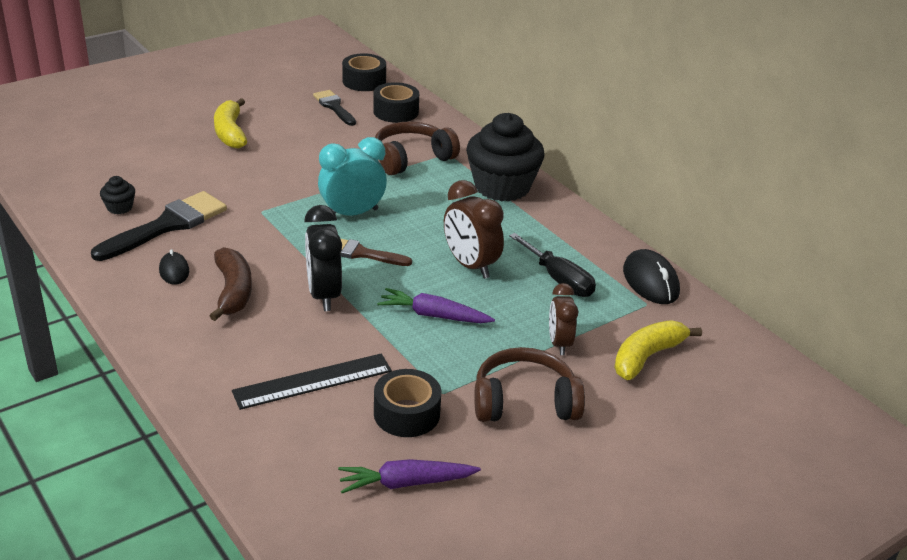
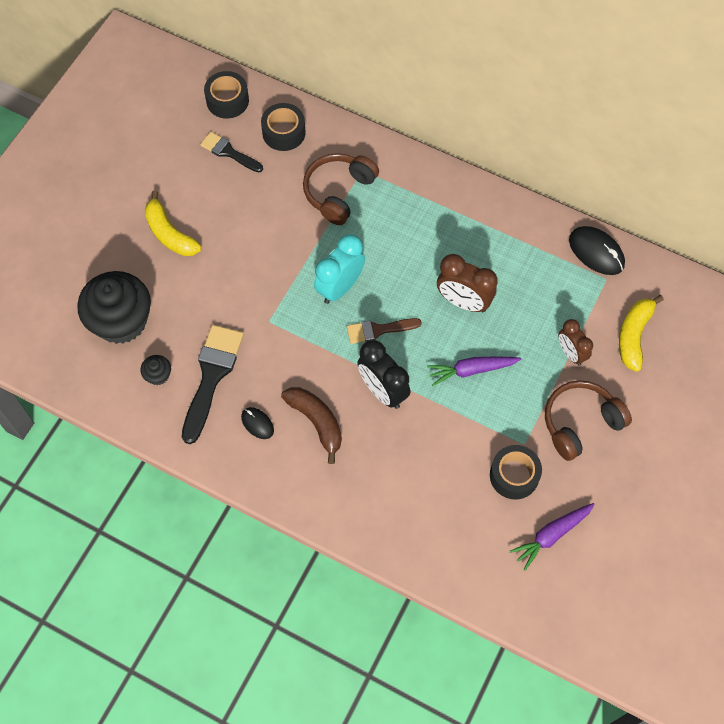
camera: 25 degrees left, 30 degrees up
black ruler [232,353,392,410] -> none
black cupcake [466,113,545,202] -> black cupcake moved to [77,271,151,344]
black screwdriver [509,233,596,297] -> none

